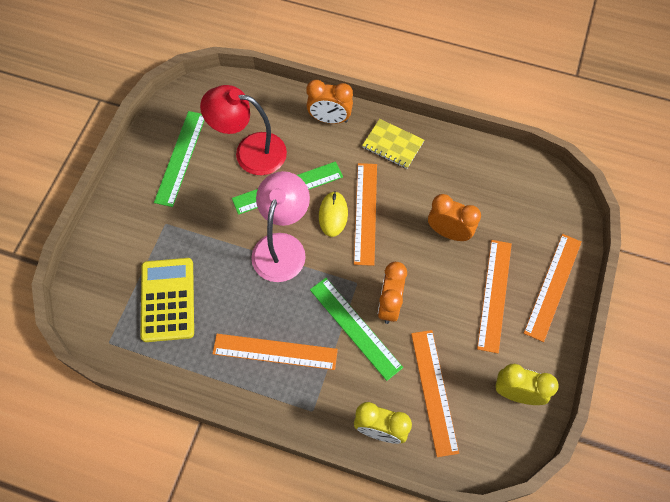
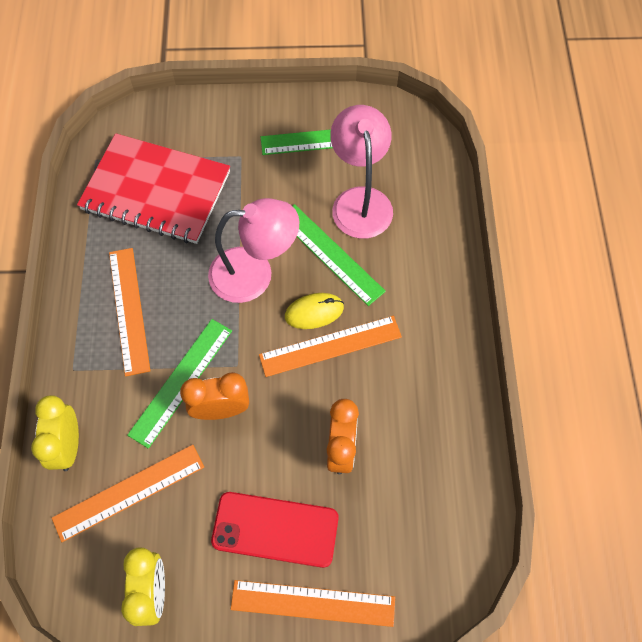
camera: 70 degrees right, 0 degrees up
yellow calculator [140,258,194,342] -> red notebook [77,133,230,244]
red lamp [200,85,287,175] -> pink lamp [330,105,393,239]
orange clock [306,80,353,124] -> none
yellow notebook [362,119,424,169] -> none
orange ruler [477,240,512,353] -> red phone [211,492,339,568]

